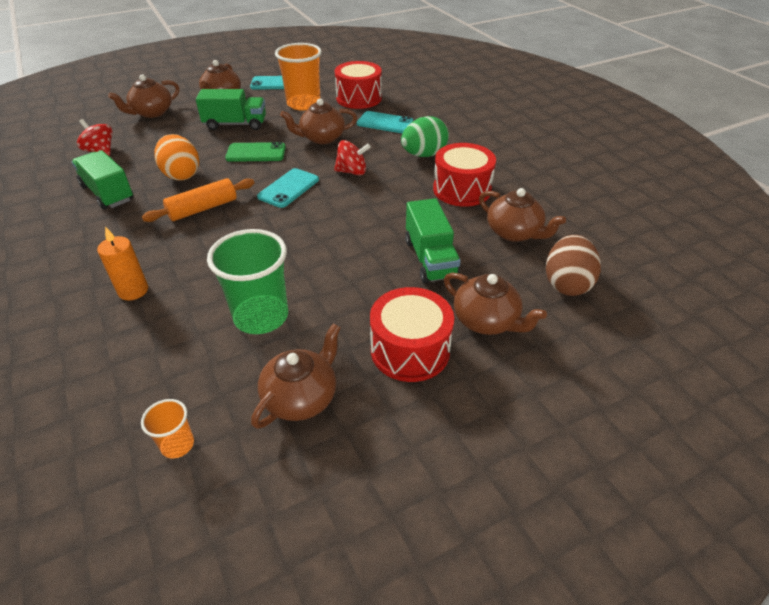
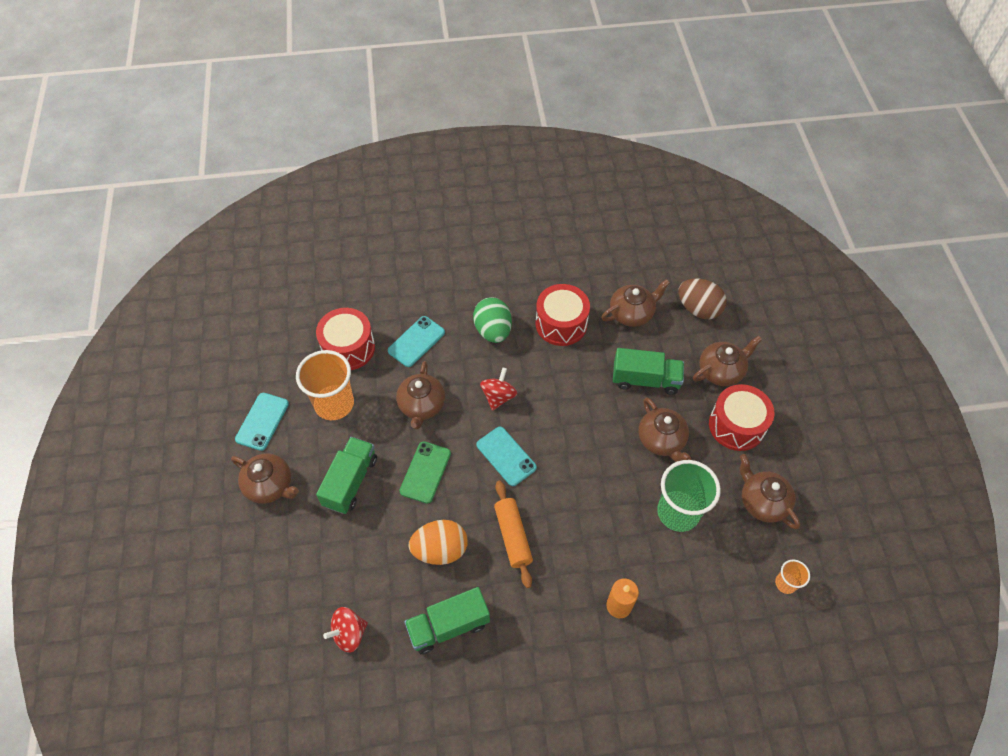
camera: 70 degrees left, 15 degrees up
brown teapot [108,75,179,118] -> brown teapot moved to [638,397,691,462]

